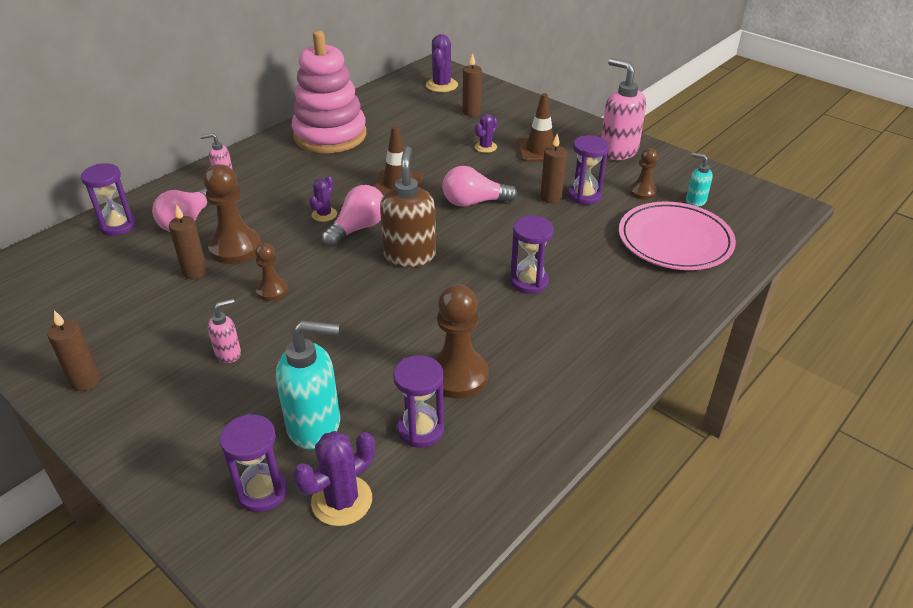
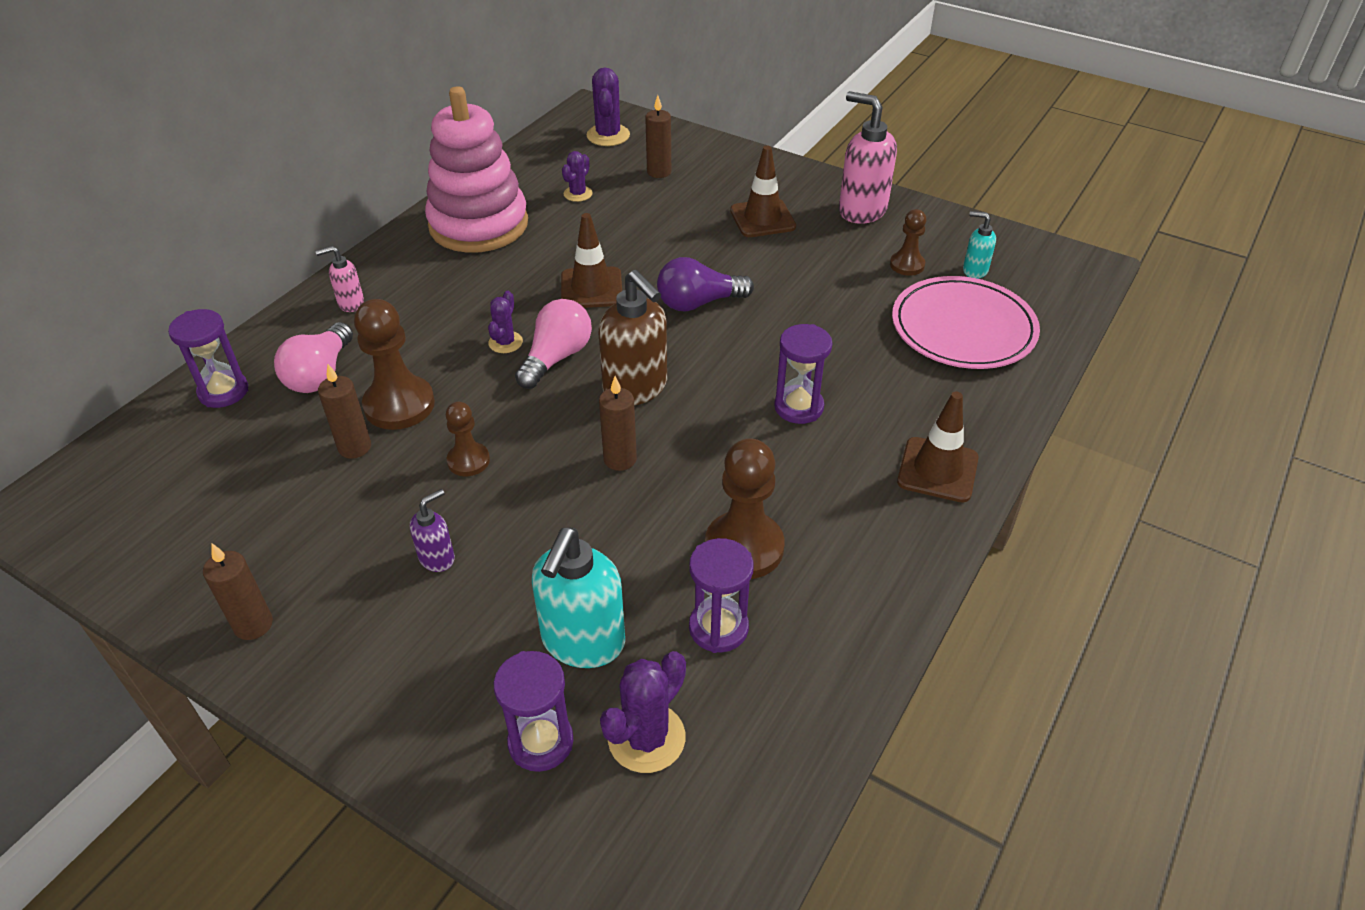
camera: 10 degrees left, 5 degrees up
pink soap dispenser [208,299,241,363] -> purple soap dispenser [410,489,455,572]
turquoise soap dispenser [276,320,340,449] -> turquoise soap dispenser turned 120 degrees clockwise [532,527,625,668]
brown soap dispenser [380,146,436,267] -> brown soap dispenser turned 150 degrees clockwise [599,270,667,405]
pink light bulb [443,166,518,207] -> purple light bulb [657,257,754,312]
purple cactus [475,114,498,153] -> purple cactus moved to [562,151,593,202]
brown candle [541,134,567,203] -> brown candle moved to [599,376,637,471]
purple hourglass [568,135,609,205] -> none
none -> brown traffic cone [897,391,979,503]

